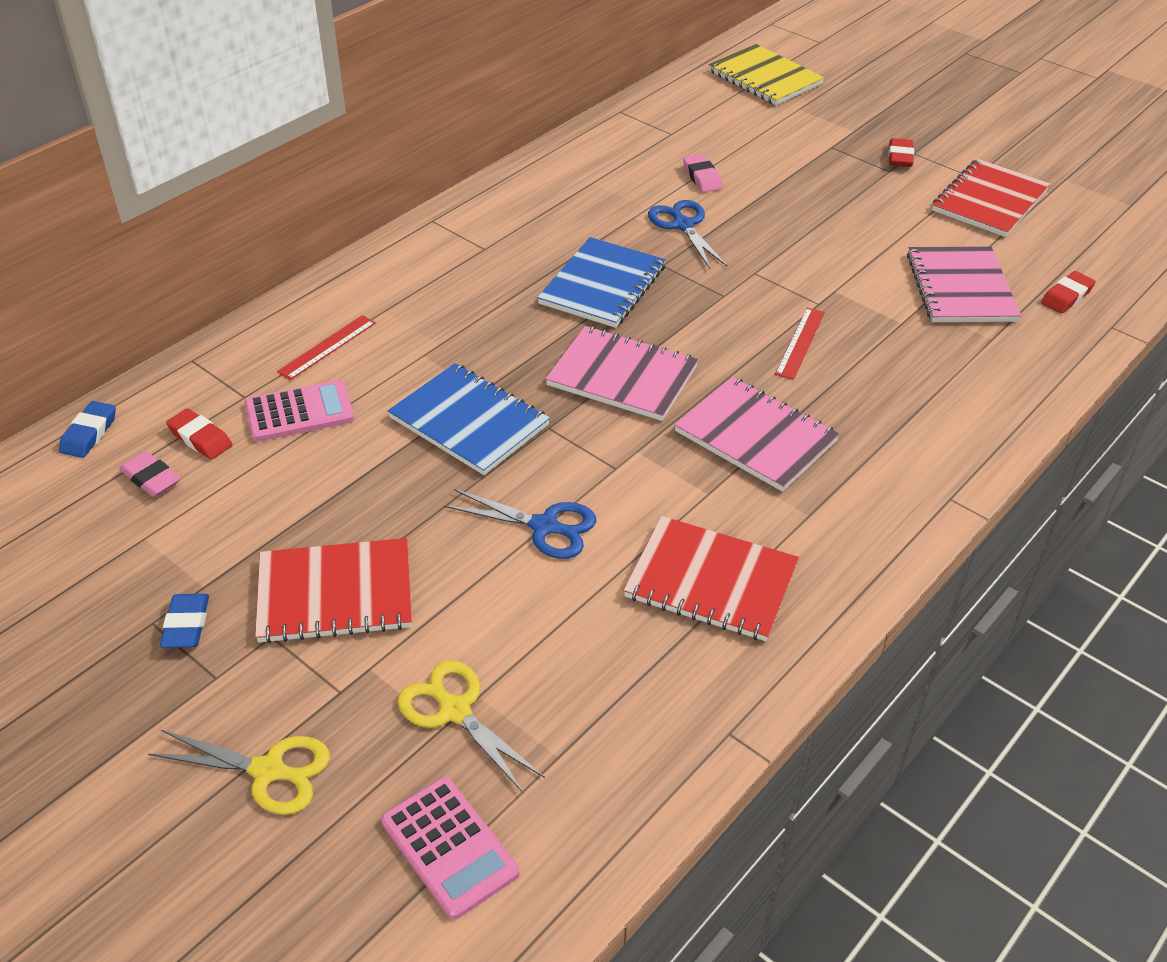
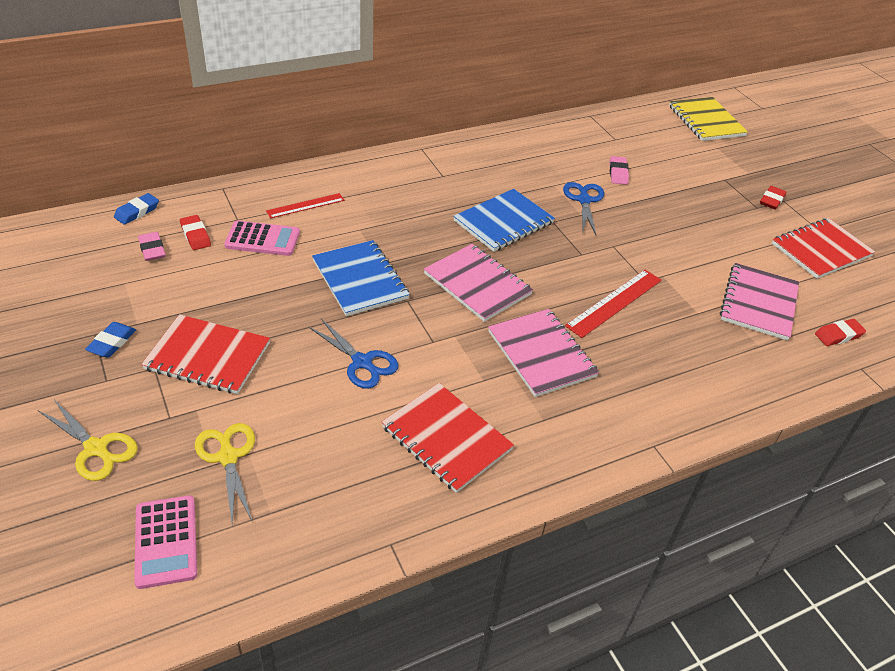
camera: 20 degrees right, 0 degrees up
red ruler [775,308,825,380] -> red ruler [565,270,662,338], size x1.53

